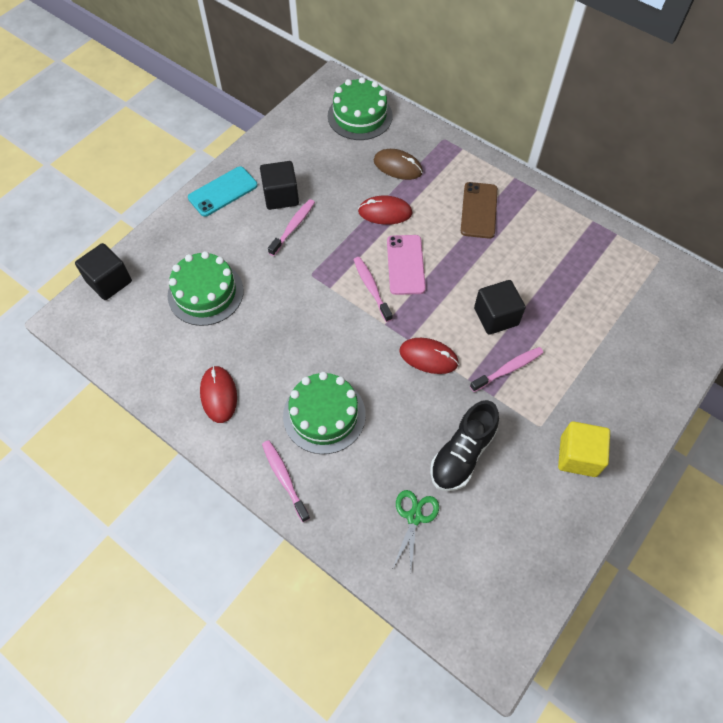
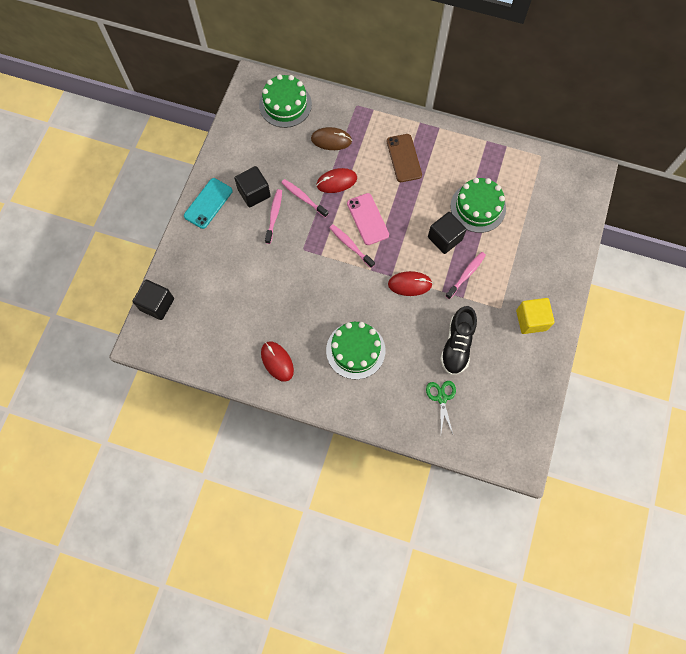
camera: 20 degrees left, 10 degrees up
green cake [168,251,244,326] -> green cake moved to [450,178,506,233]
pink toothbrush [262,440,310,522] -> pink toothbrush moved to [281,179,328,218]

